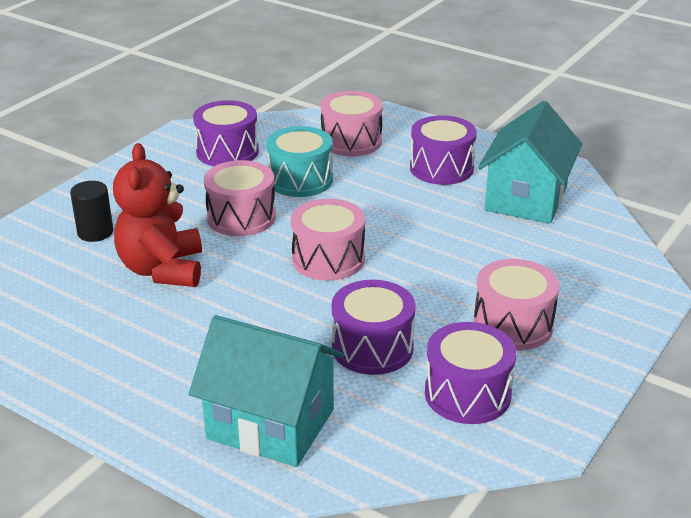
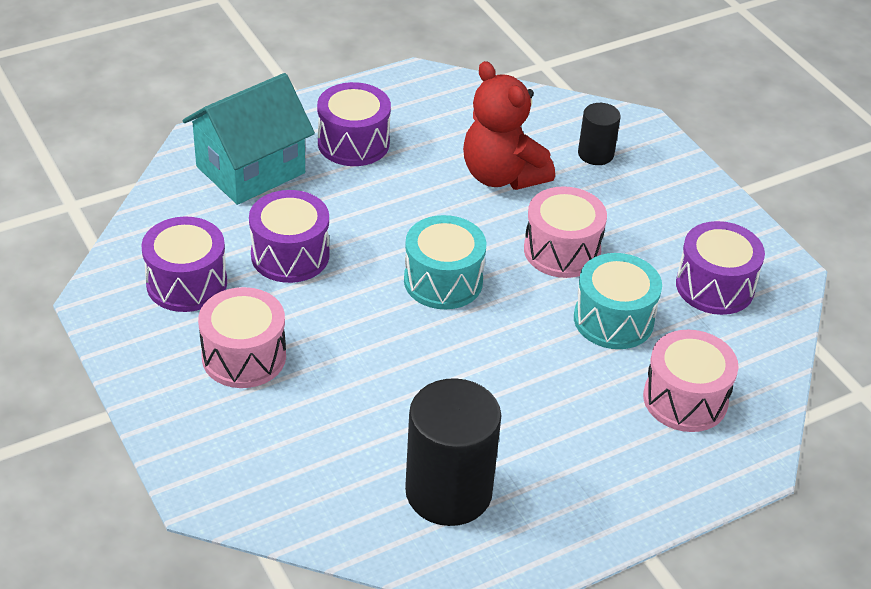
camera: 115 degrees right, 10 degrees up
red teddy bear [113,143,202,287] -> red teddy bear turned 150 degrees counterclockwise [463,61,555,190]
pink drum [291,199,365,281] -> turquoise drum [404,215,486,309]
purple drum [410,115,477,185] -> purple drum moved to [317,82,391,166]
turquoise house [478,101,582,224] -> black cylinder [405,378,502,526]

